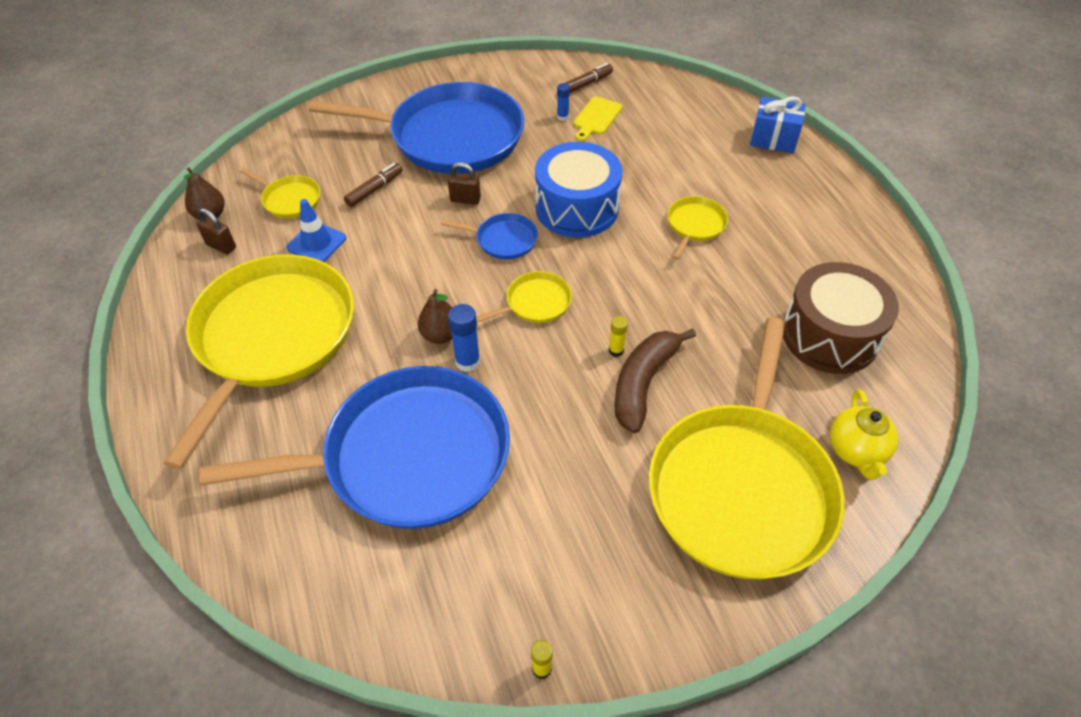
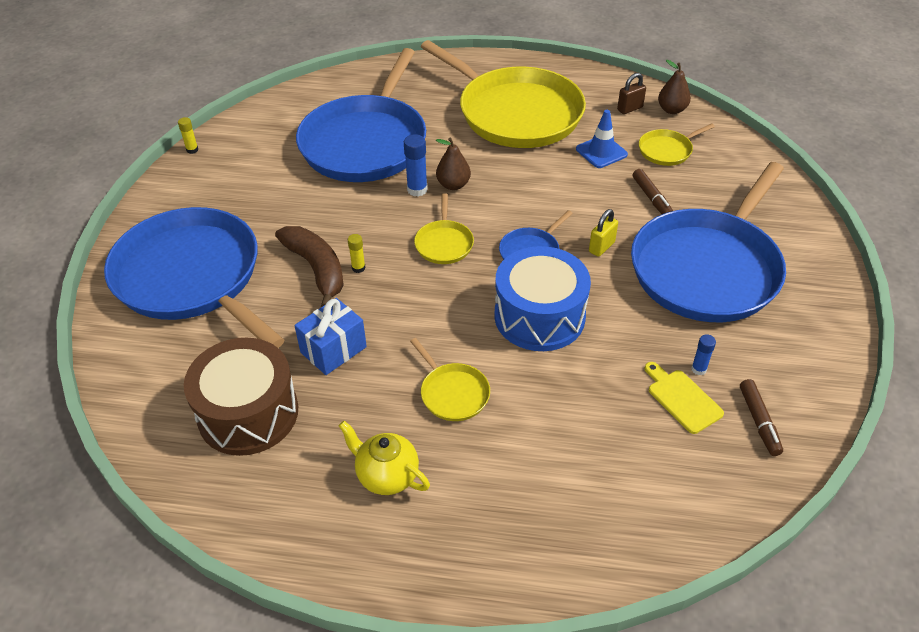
camera: 120 degrees right, 5 degrees down
brown padlock [448,162,481,205] -> yellow padlock [589,209,618,257]
yellow pan [649,317,845,580] -> blue pan [104,207,284,348]
blue gift [750,96,806,153] -> blue gift moved to [294,298,367,375]
yellow teapot [830,389,898,480] -> yellow teapot moved to [339,421,430,495]

